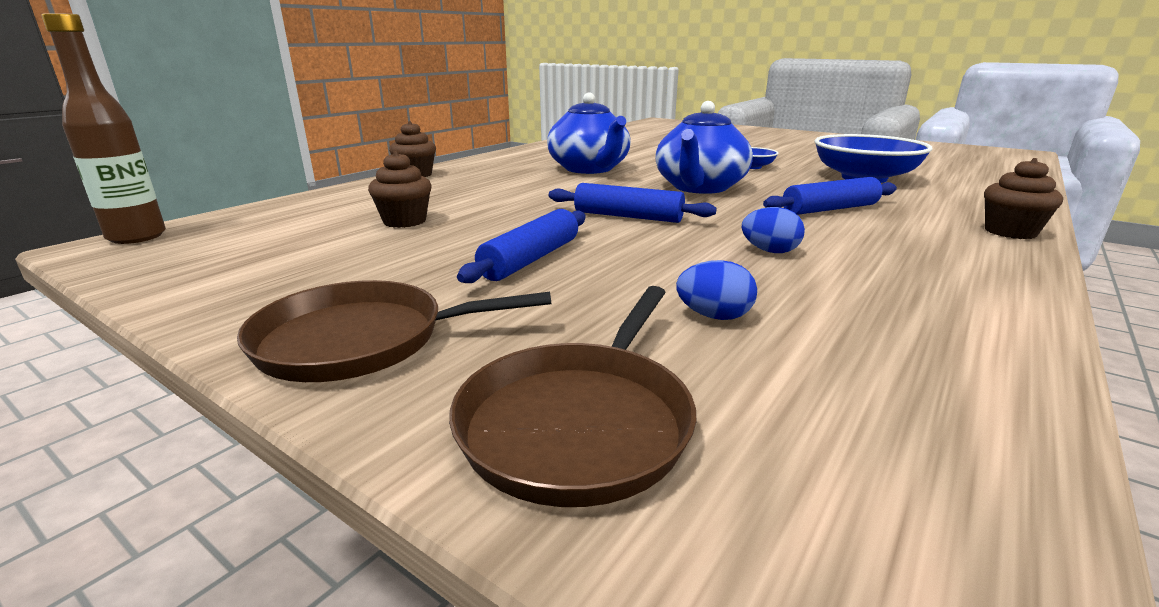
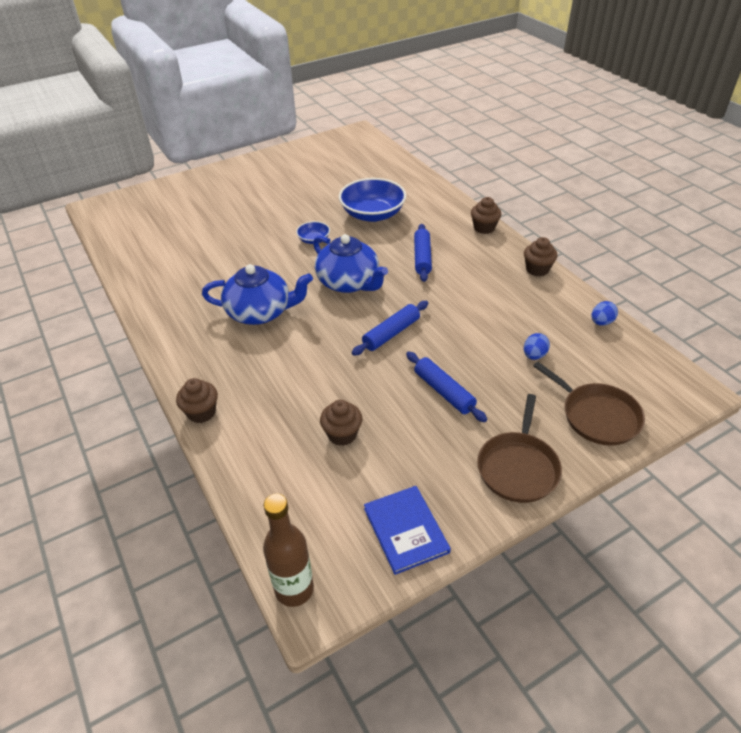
camera: 65 degrees left, 20 degrees up
blue egg [742,207,805,253] -> blue egg moved to [592,301,618,326]
none -> blue book [364,486,451,575]
none -> brown cupcake [524,237,557,276]

